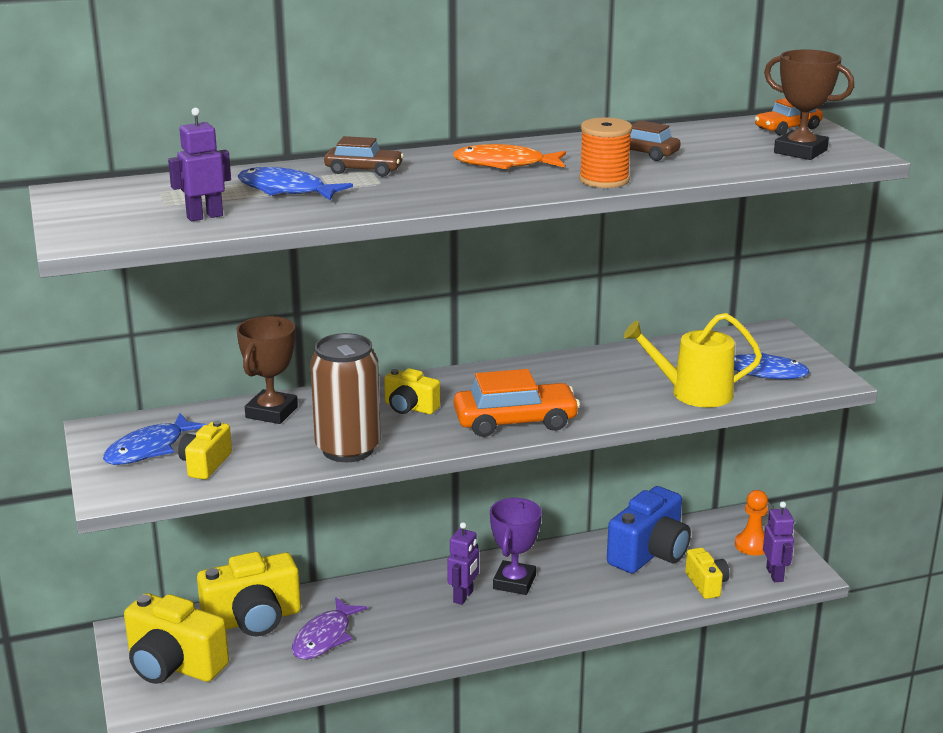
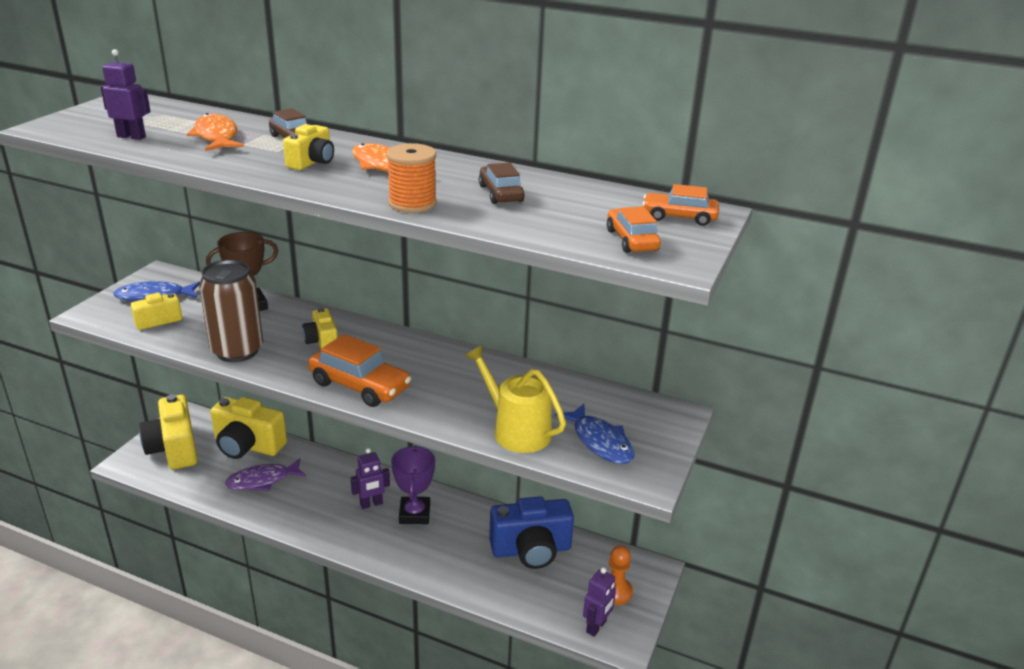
camera: 40 degrees right, 5 degrees up
blue fish [238,167,353,201] -> orange fish [187,113,244,151]
purple trophy [490,498,542,595] -> purple trophy turned 60 degrees counterclockwise [391,446,435,524]
yellow camera [685,548,730,599] -> yellow camera moved to [283,124,334,170]
brown trophy [764,49,854,160] -> orange car [607,206,661,253]

